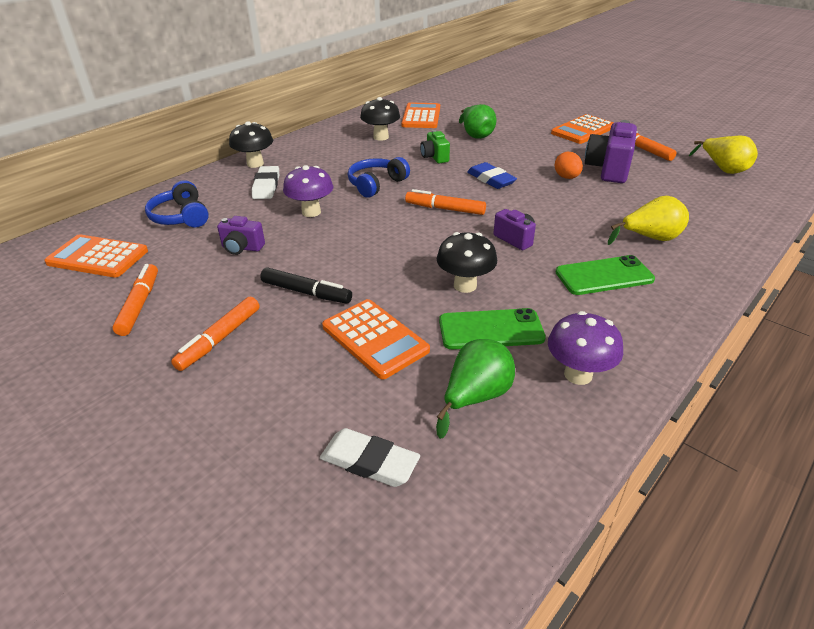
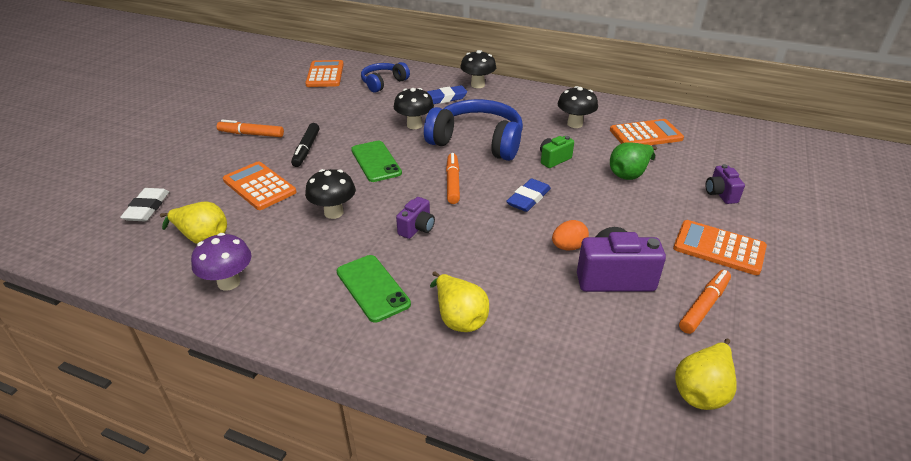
camera: 70 degrees right, 0 degrees up
orange marker [113,264,158,336] -> none
purple camera [217,216,265,255] -> purple camera moved to [705,164,745,204]
white eraser [252,166,279,199] -> blue eraser [427,85,467,104]
purple mushroom [283,165,333,217] -> black mushroom [393,88,434,129]
orange calculator [322,299,430,379] -> orange calculator turned 105 degrees clockwise [223,161,297,210]
blue headphones [348,157,410,198] -> blue headphones [424,99,523,161], size x1.74
green pear [436,339,515,439] -> yellow pear [160,201,227,244]
green phone [439,308,546,349] -> green phone moved to [351,141,402,182]

